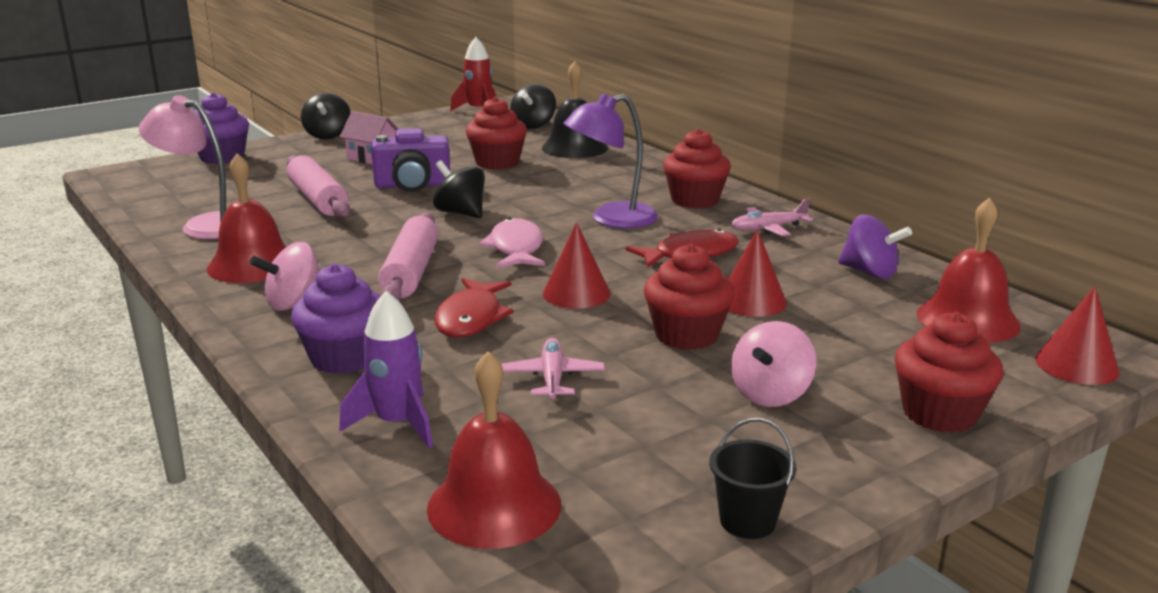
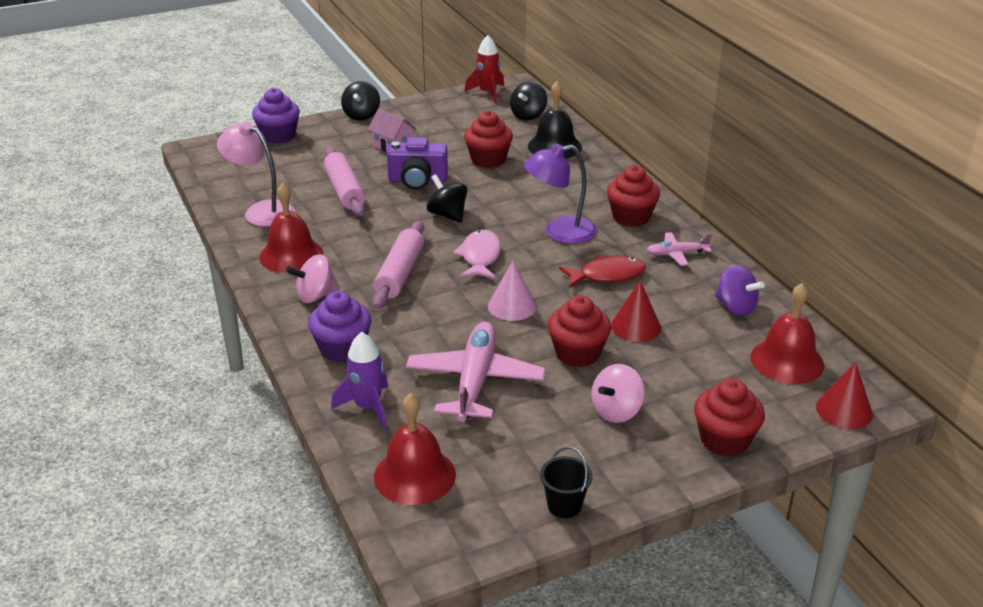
camera: 10 degrees right, 10 degrees up
red fish [434,278,514,337] -> none
pink plane [501,338,605,400] -> pink plane [406,321,546,422], size x1.98
red cone [543,222,610,309] -> pink cone [488,261,537,321]

